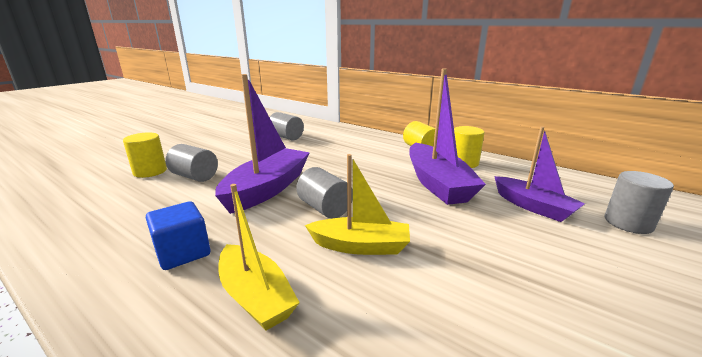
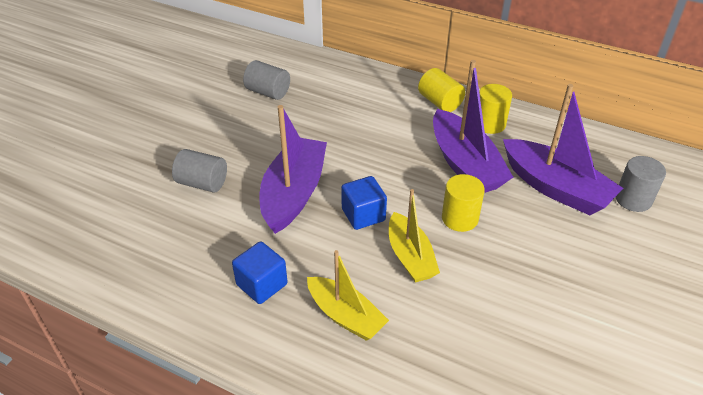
camera: 10 degrees left, 20 degrees up
yellow cylinder [123,132,167,178] -> yellow cylinder moved to [442,174,485,232]
grey cylinder [296,167,353,218] -> blue cube [341,176,387,230]
yellow boat [305,154,410,255] -> yellow boat turned 75 degrees clockwise [389,189,440,282]
purple boat [494,126,585,222] -> purple boat [503,84,623,215], size x1.55

